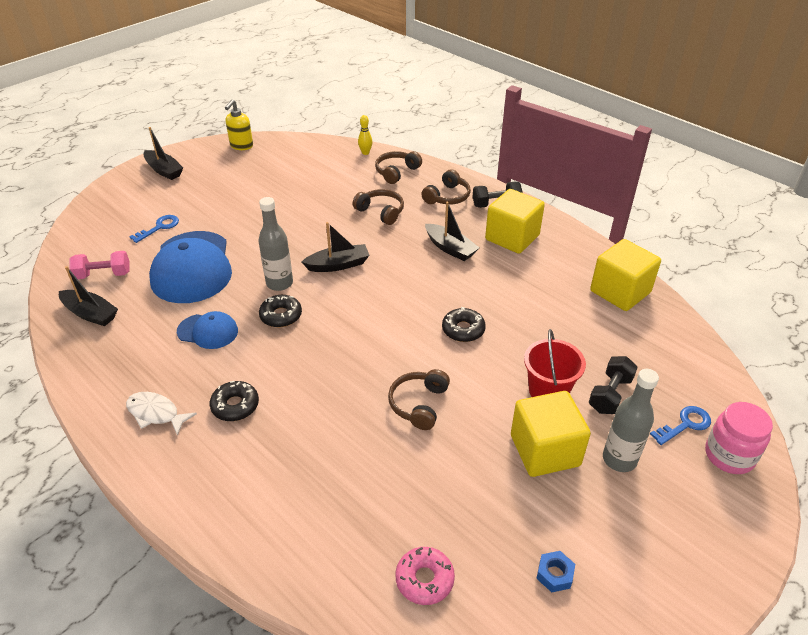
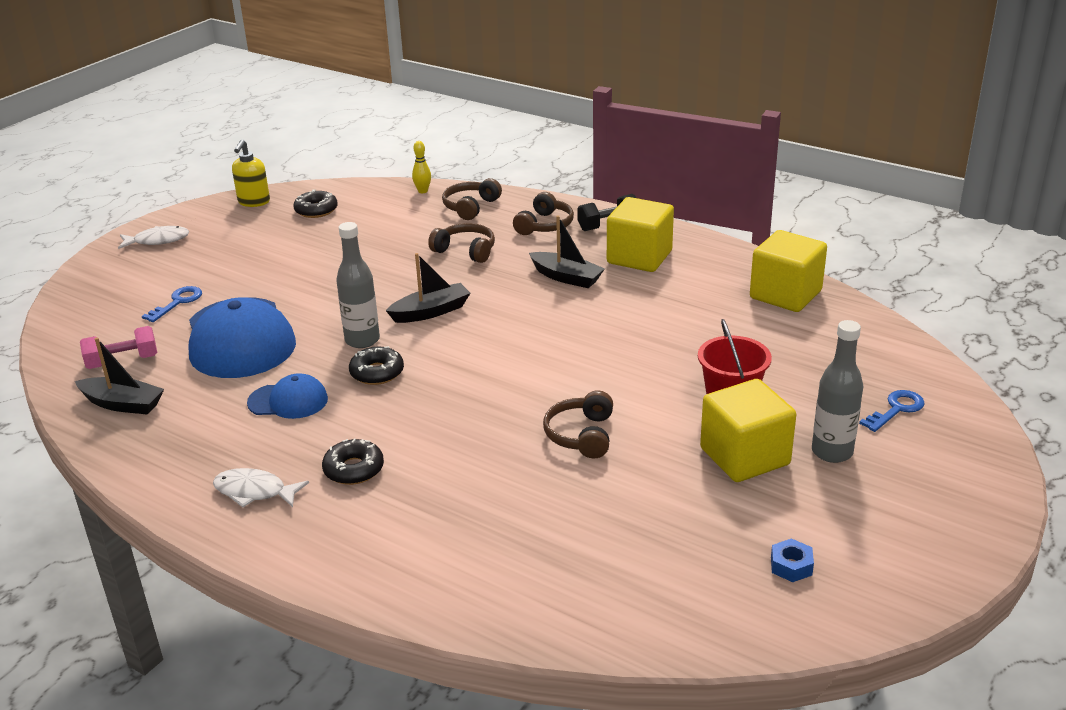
camera: 10 degrees left, 10 degrees down
black boat [143,127,183,180] -> white fish [118,226,189,249]
pink donut [395,547,455,605] -> none
black donut [442,307,486,342] -> black donut moved to [293,190,338,218]
black dumbbell [589,356,638,414] -> none
pink jar [705,402,773,474] -> none

